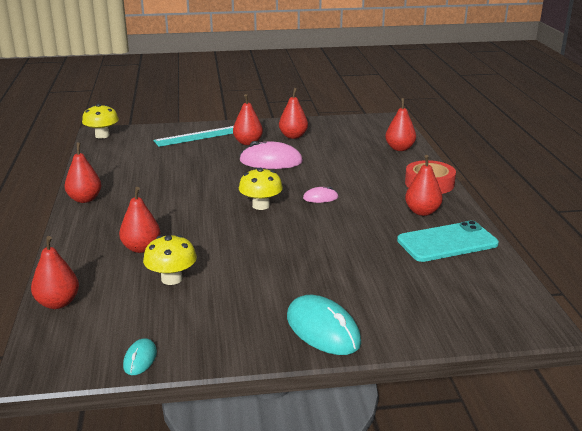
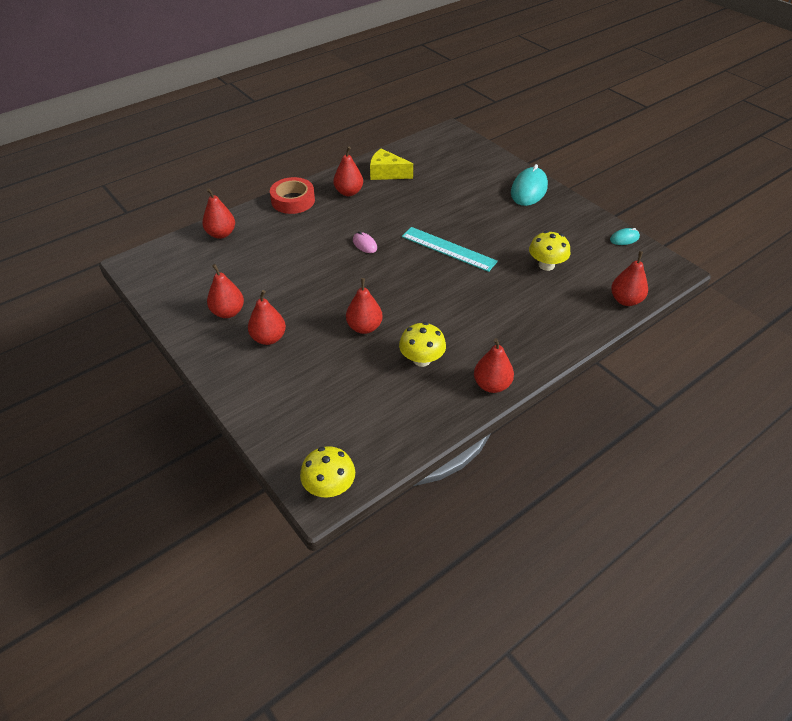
camera: 120 degrees left, 20 degrees up
red pear [119,187,160,253] -> red pear moved to [346,278,383,334]
turquoise ruler [153,126,234,147] -> turquoise ruler moved to [402,227,498,272]
pink mouse [239,141,303,169] -> none
yellow mushroom [239,168,283,210] -> yellow mushroom moved to [399,322,446,367]
turquoise phone [397,221,499,262] -> yellow cheese [370,149,413,180]

